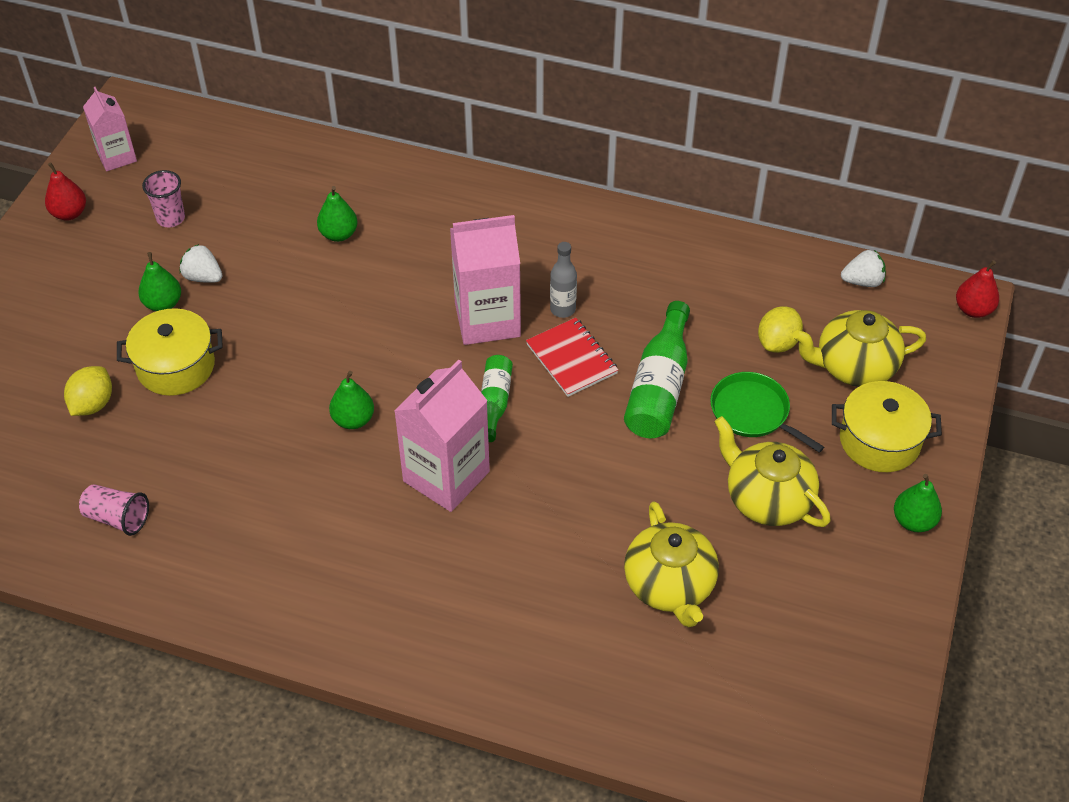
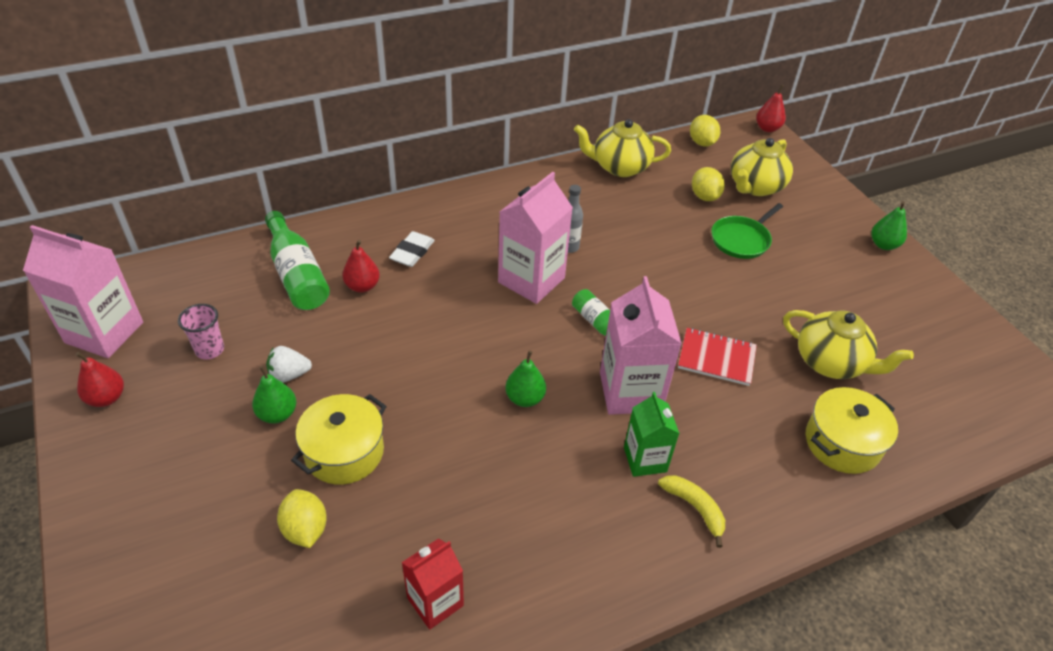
camera: 45 degrees left, 5 degrees down
pink cup [79,484,149,536] -> red carton [402,538,464,630]
pink carton [83,87,137,171] -> pink carton [23,225,143,358], size x1.64
green pear [317,186,358,242] -> red pear [342,240,380,293]
red notebook [526,318,618,397] -> red notebook moved to [678,328,757,386]
green bottle [624,301,690,438] -> green bottle moved to [265,211,330,310]
green pan [710,372,824,453] -> green pan turned 45 degrees counterclockwise [711,203,783,259]
yellow teapot [714,416,830,527] -> yellow teapot moved to [574,119,671,177]
yellow pot [832,381,942,472] -> yellow pot moved to [806,387,898,474]
white strawberry [841,250,886,287] -> yellow lemon [690,115,720,147]
none -> white eraser [389,231,435,267]
none -> green carton [624,392,680,477]
none -> yellow banana [658,475,725,548]

